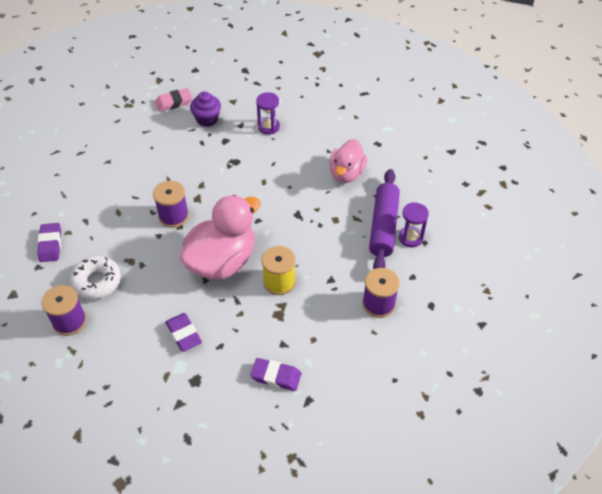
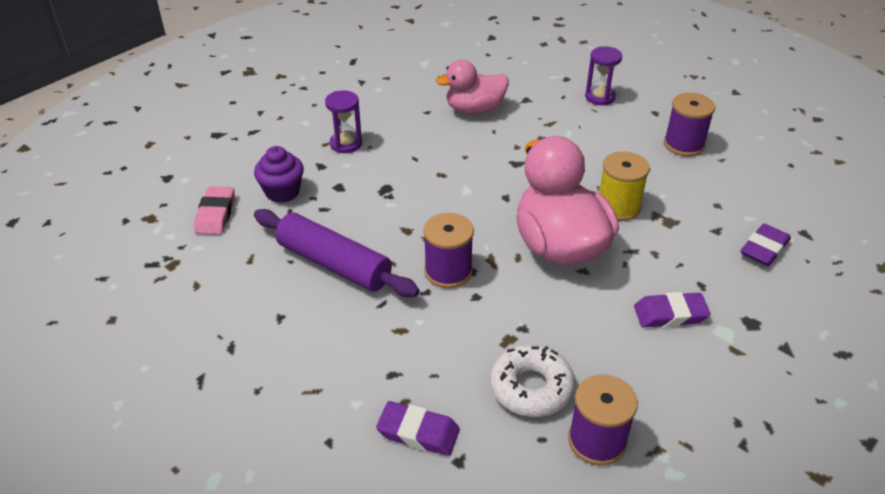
camera: 65 degrees left, 10 degrees down
pink duck [329,139,367,183] -> pink duck turned 120 degrees clockwise [436,60,509,115]
purple rolling pin [369,169,400,269] -> purple rolling pin moved to [254,209,420,297]

